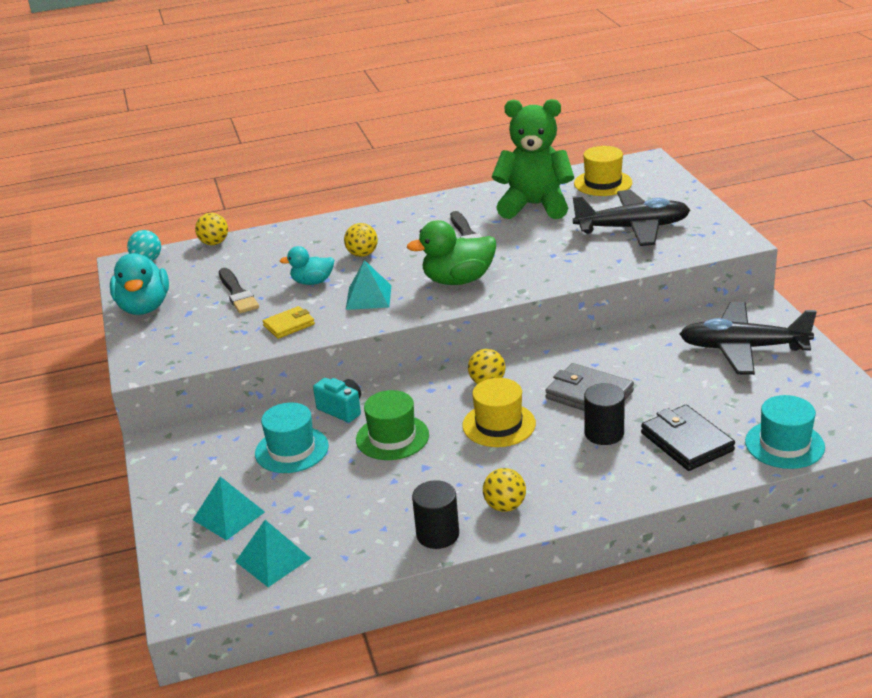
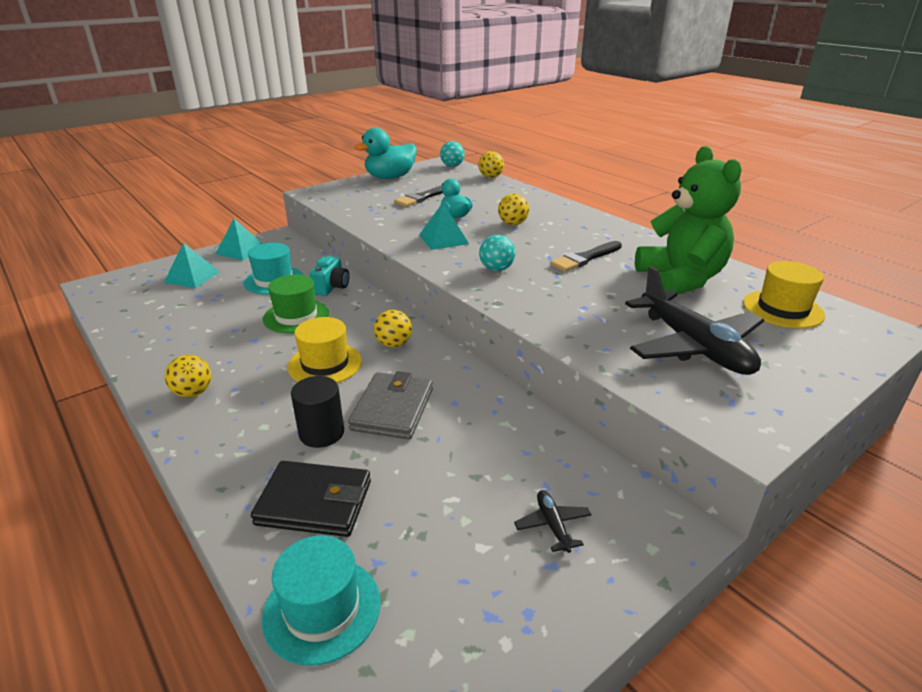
camera: 65 degrees right, 0 degrees up
turquoise pyramid [235,520,311,587] -> turquoise pyramid moved to [215,218,262,260]
yellow wallet [262,306,315,339] -> none
green duck [407,220,496,285] -> turquoise ball [479,235,515,271]
black cylinder [412,480,459,549] -> none
black wallet [641,405,735,471] -> black wallet turned 60 degrees clockwise [251,461,371,537]
black plane [680,302,817,375] -> black plane [514,490,592,553], size x0.41

